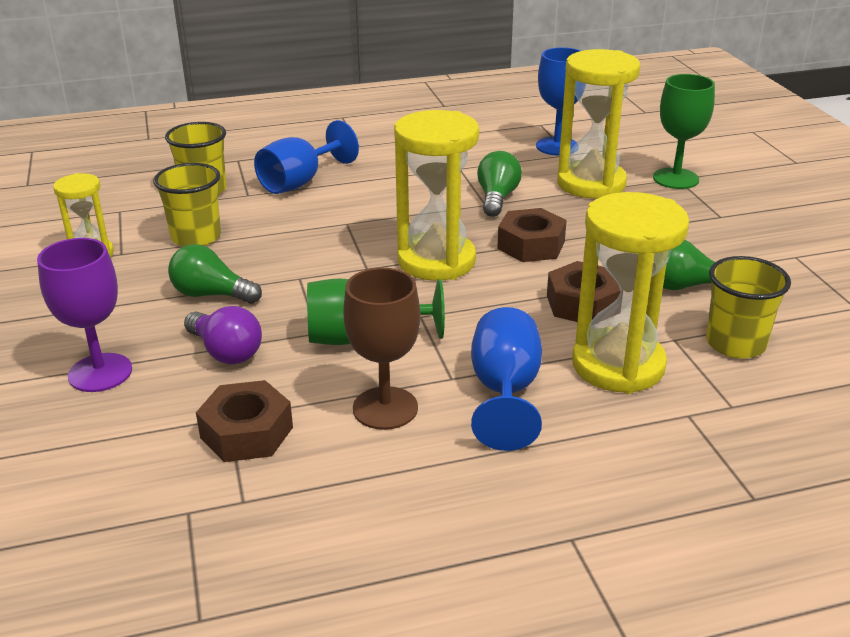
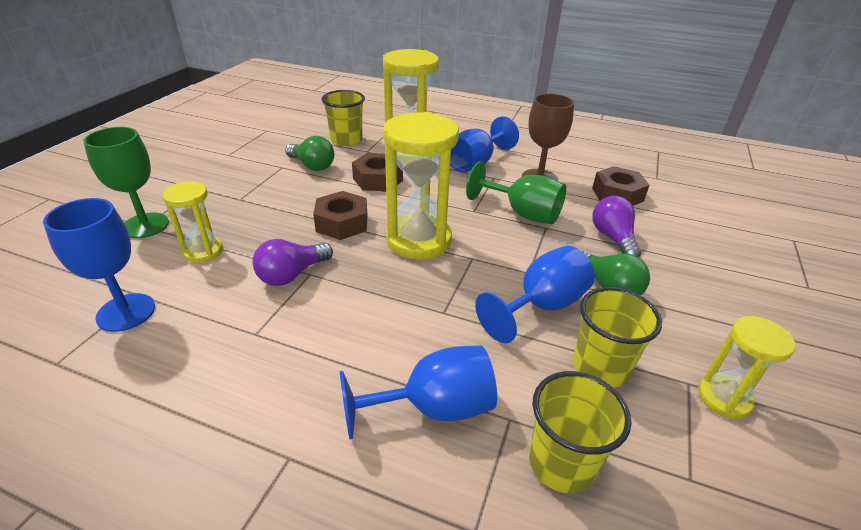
camera: 145 degrees left, 5 degrees up
purple goblet [37,238,132,392] -> none
green light bulb [477,151,522,217] -> purple light bulb [253,239,333,286]
yellow hourglass [557,49,640,198] -> yellow hourglass [162,181,223,263], size x0.55
none -> blue goblet [475,246,595,344]

